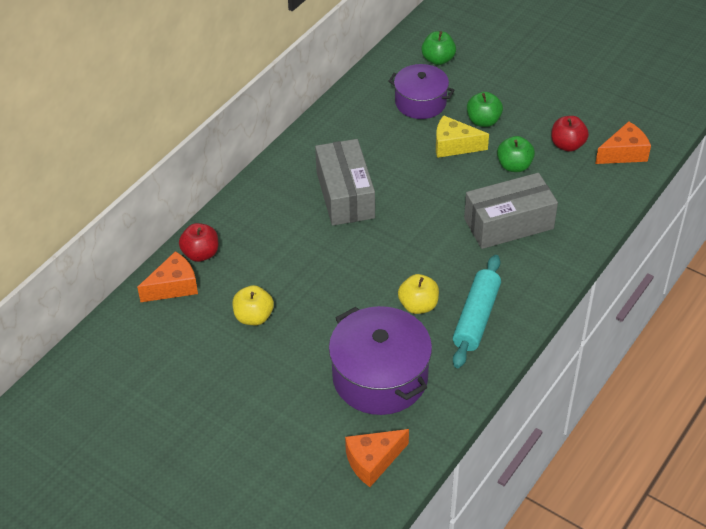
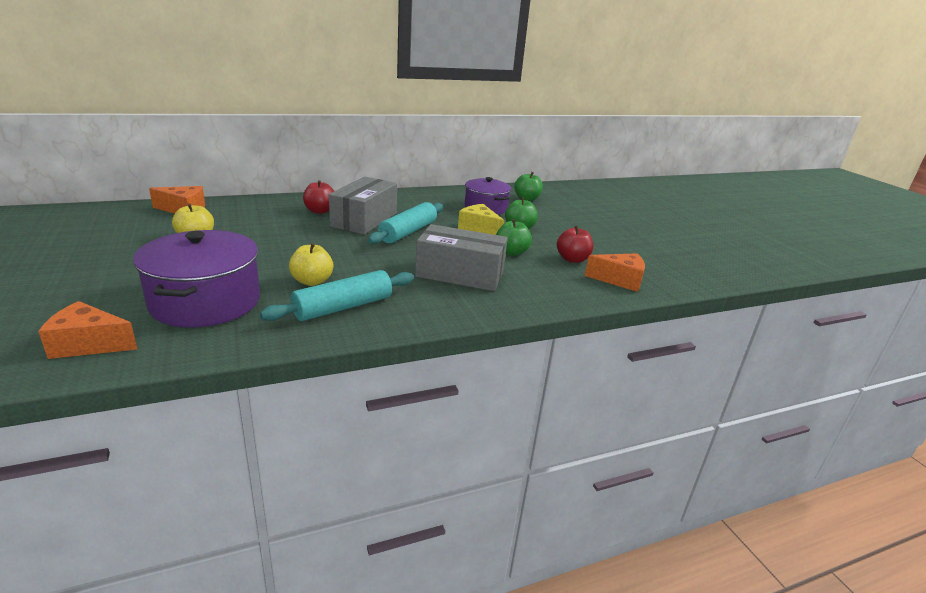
camera: 30 degrees right, 20 degrees down
red apple [179,223,218,262] -> red apple moved to [303,180,334,214]
none -> turquoise rolling pin [368,202,443,244]

